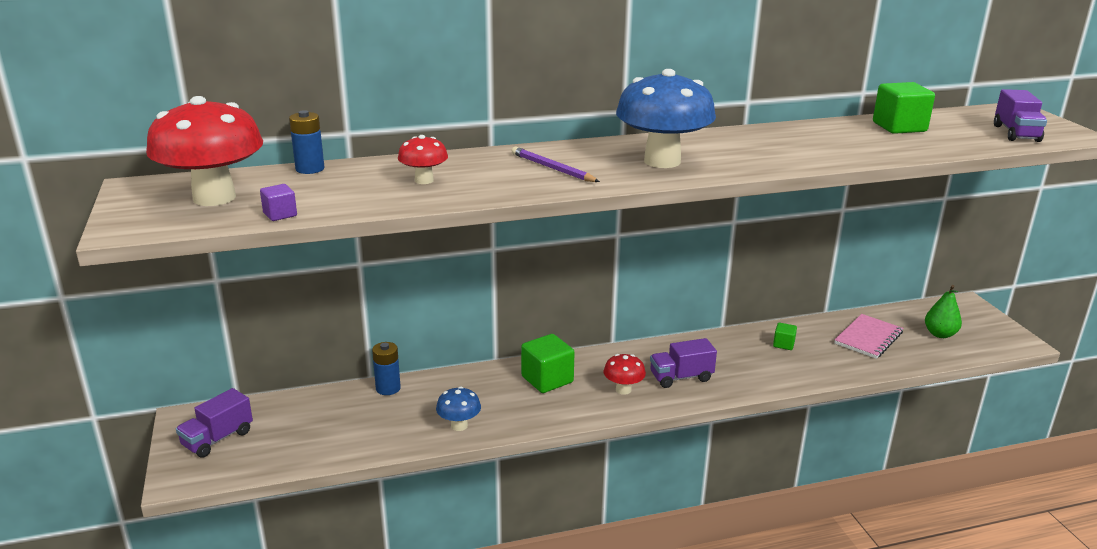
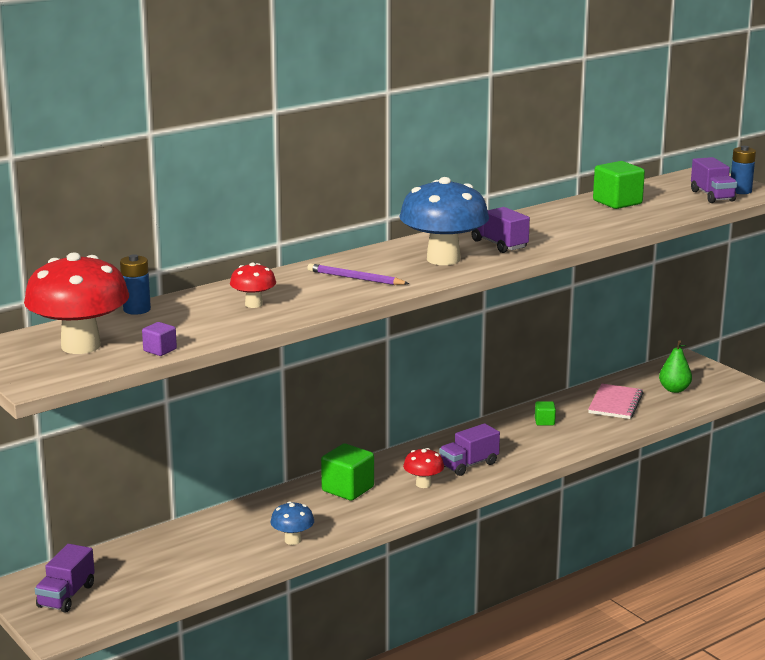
camera: 20 degrees left, 5 degrees down
blue battery [372,342,401,395] -> blue battery moved to [731,146,756,194]
none -> purple truck [471,207,530,253]

